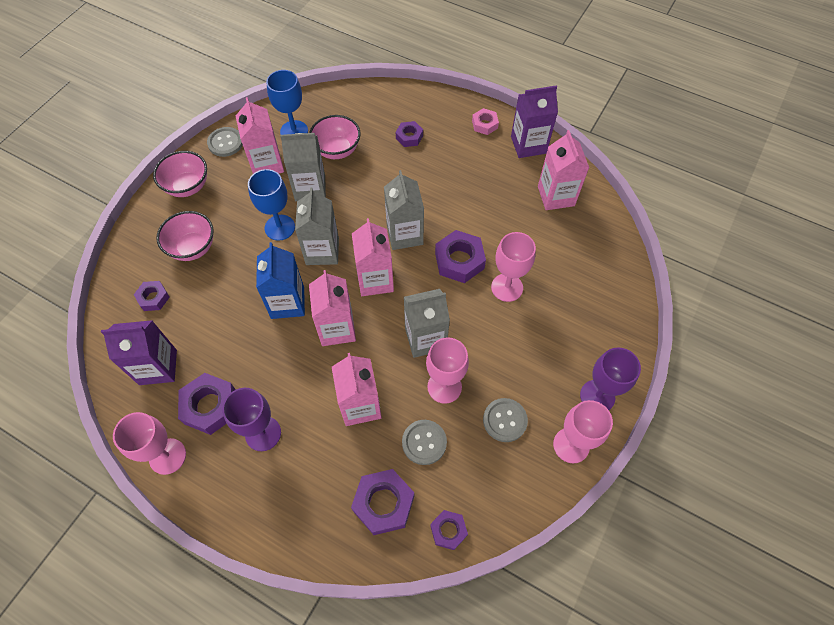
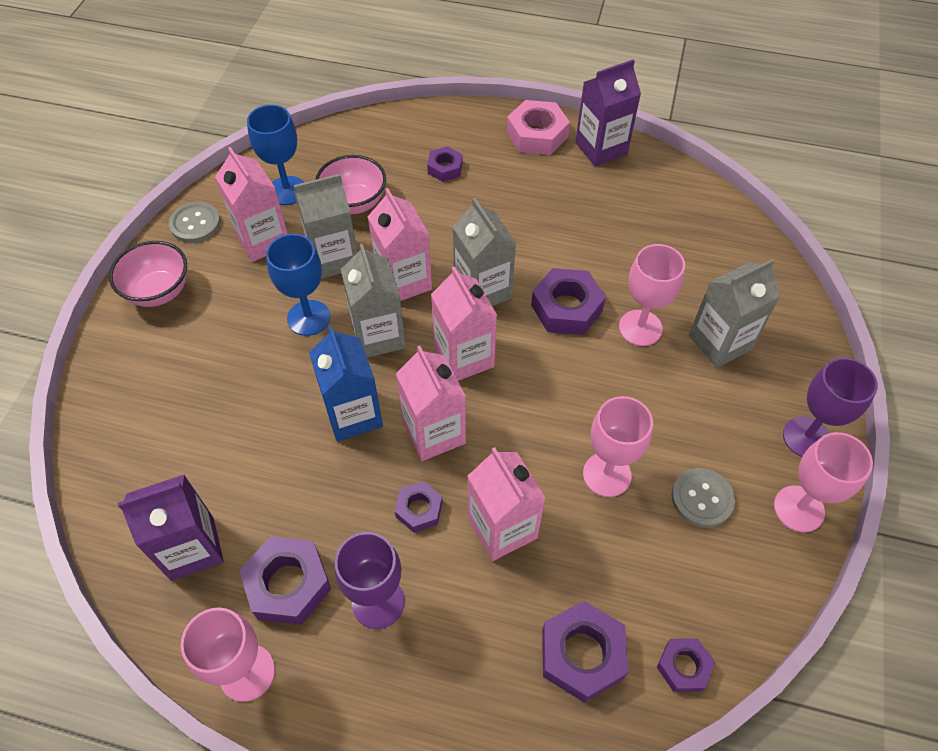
camera: 15 degrees left, 5 degrees down
purple nut [134,281,170,311] -> purple nut moved to [395,481,442,533]
pink bowl [156,211,214,261] -> none
grey button [402,420,447,465] -> none
grey carton [404,289,450,358] -> grey carton moved to [689,259,781,368]
pink nut [472,108,499,135] -> pink nut [507,100,570,155], size x1.69
pink carton [538,130,589,210] -> pink carton moved to [368,188,432,301]

